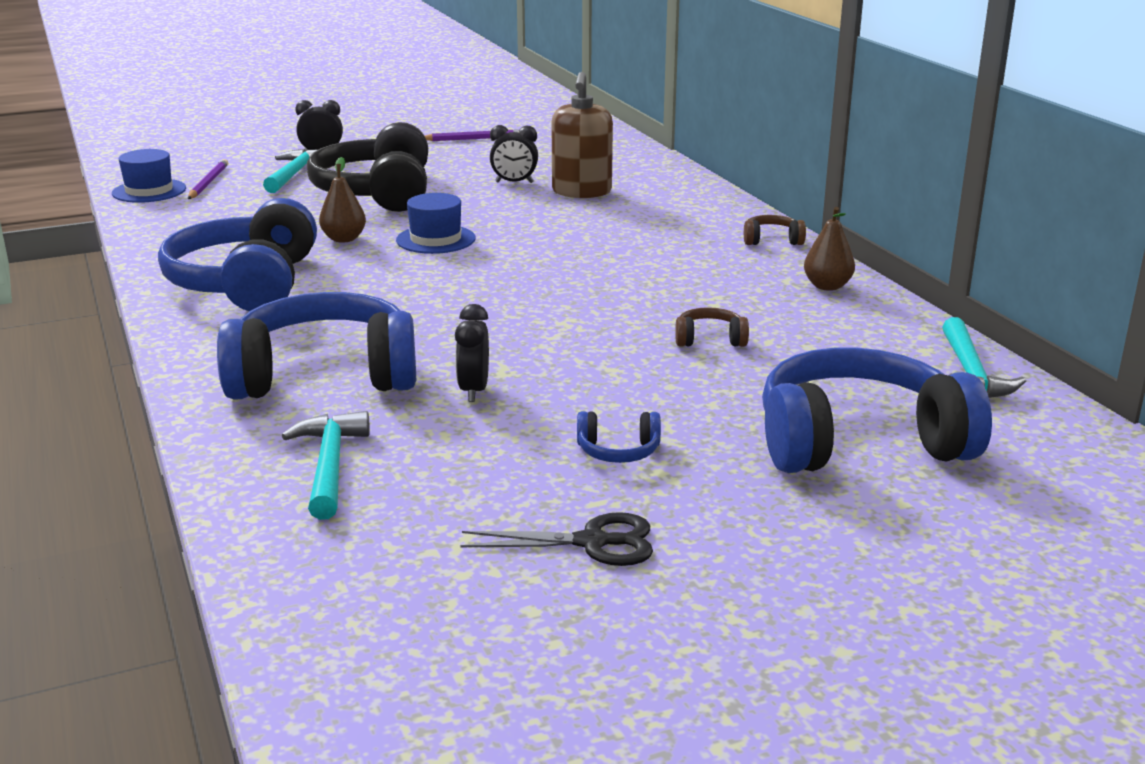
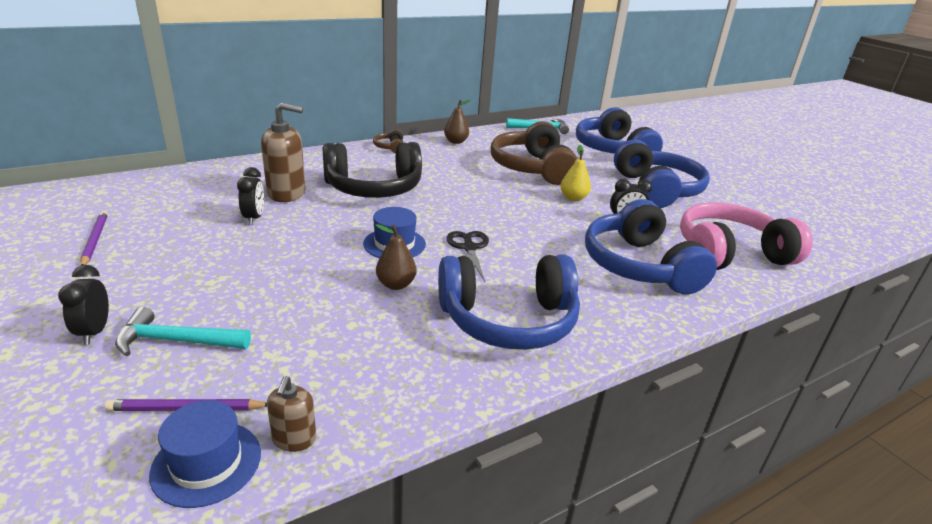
camera: 100 degrees left, 5 degrees up
turquoise hammer [282,411,370,520] -> pink headphones [680,202,813,270]
black headphones [307,122,428,212] -> black headphones moved to [323,142,422,198]
black scissors [460,512,653,566] -> black scissors moved to [447,231,489,282]
blue headphones [577,411,661,463] -> blue headphones [614,139,710,208], size x2.46
brown headphones [675,307,749,347] -> brown headphones [490,121,578,185], size x2.46
none -> brown soap dispenser [267,376,316,452]
none -> yellow pear [560,145,591,201]

